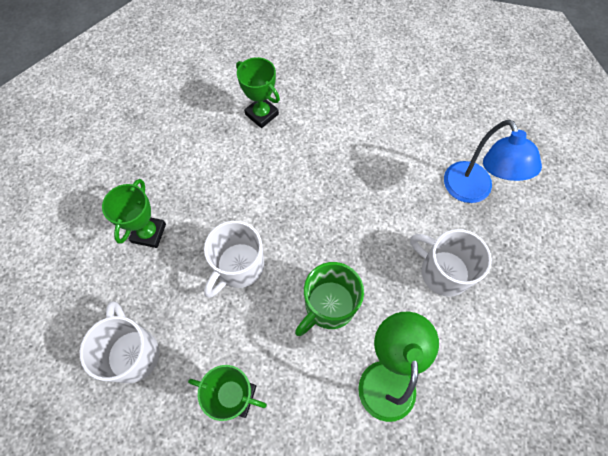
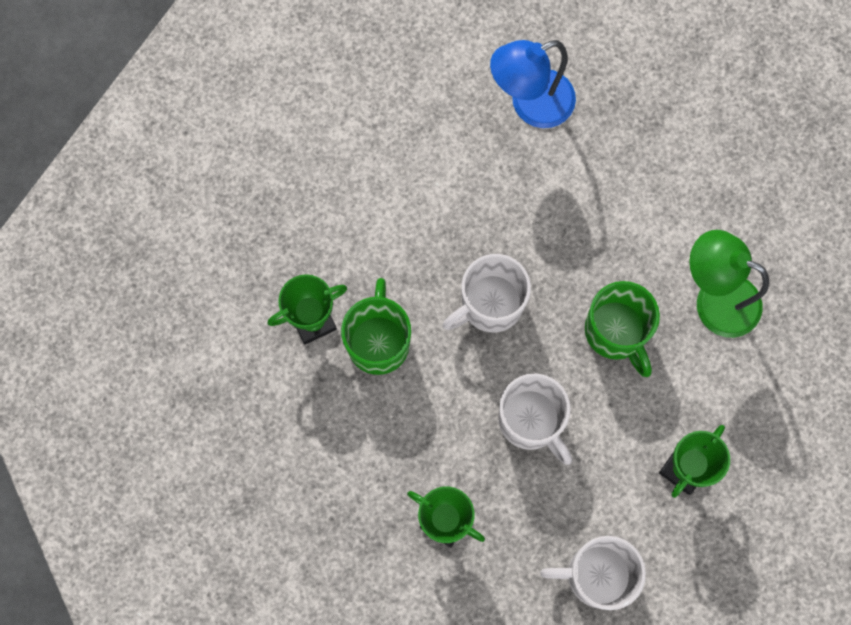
camera: 70 degrees left, 10 degrees up
white mug [410,229,492,297] -> white mug moved to [443,254,531,333]
blue lamp [444,119,542,203] -> blue lamp turned 150 degrees clockwise [490,40,576,128]
none -> green mug [341,278,411,375]

